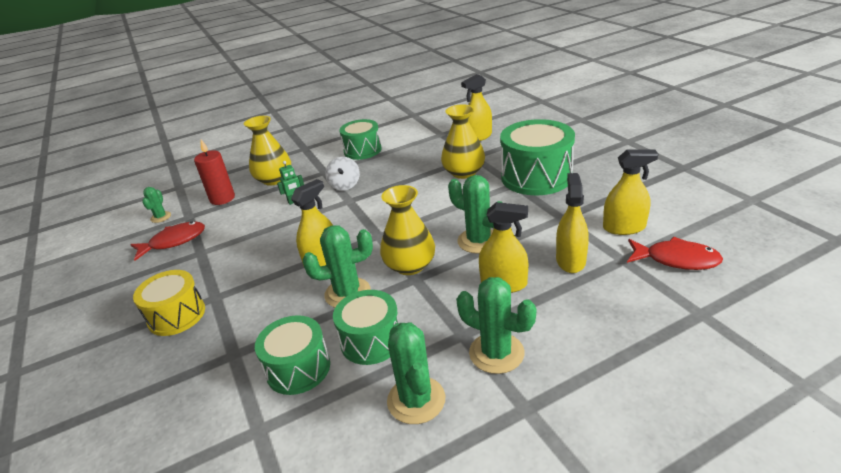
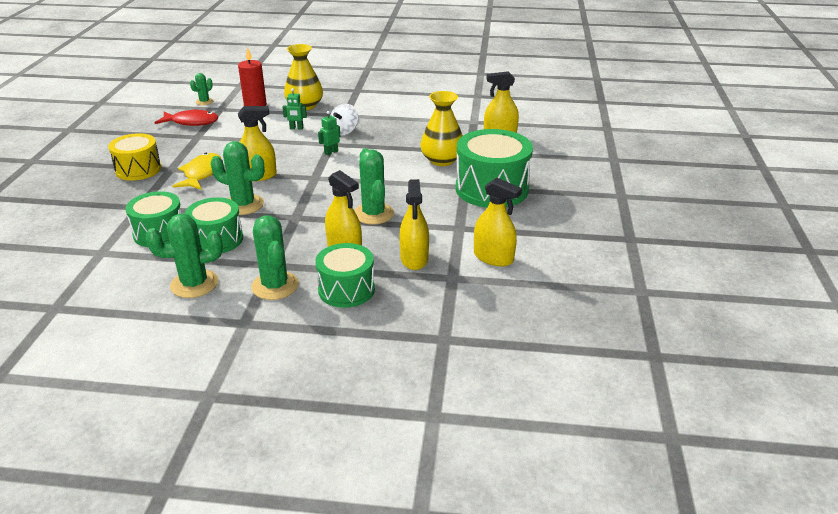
camera: 30 degrees right, 0 degrees up
green drum [339,119,382,160] -> green drum moved to [315,243,375,308]
yellow vase [380,185,435,275] -> none
green cactus [387,323,445,424] -> green cactus turned 60 degrees clockwise [146,214,223,298]
yellow spray bottle [556,173,589,273] -> yellow spray bottle turned 135 degrees clockwise [399,179,429,270]
red fish [627,237,723,270] -> none
none -> yellow fish [172,153,221,190]
none -> green robot [318,111,341,155]

